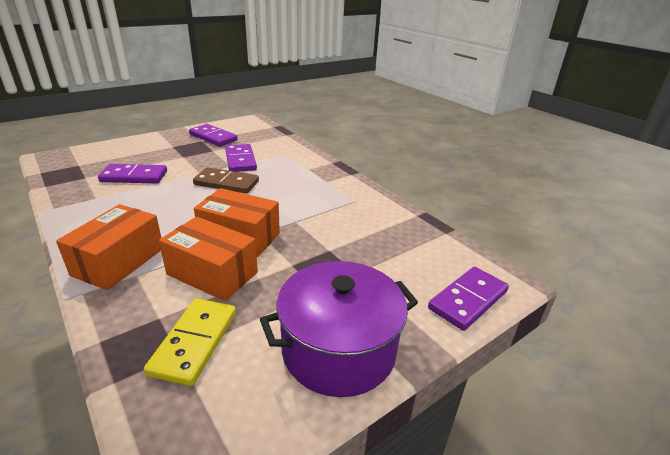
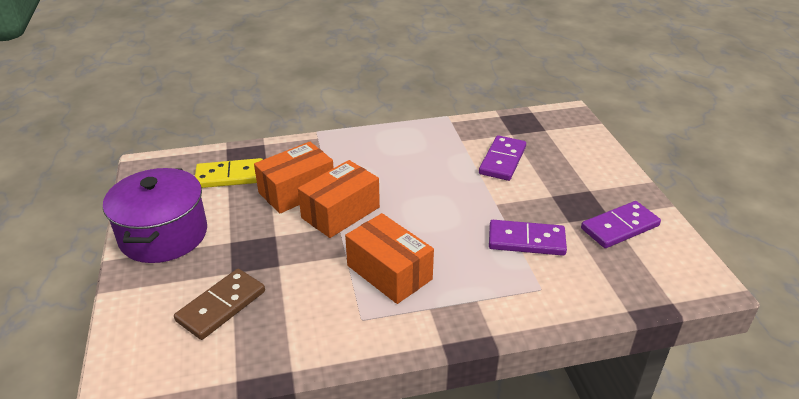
camera: 115 degrees right, 5 degrees up
orange box [56,204,161,290] -> orange box moved to [345,213,434,304]
yellow domino [144,299,236,386] -> yellow domino turned 45 degrees counterclockwise [195,158,263,188]
brown domino [193,167,259,193] -> brown domino moved to [174,269,265,340]
purple domino [428,267,509,331] -> none

